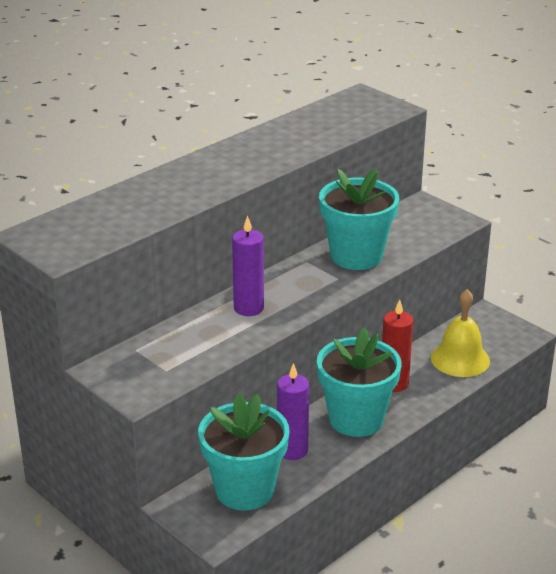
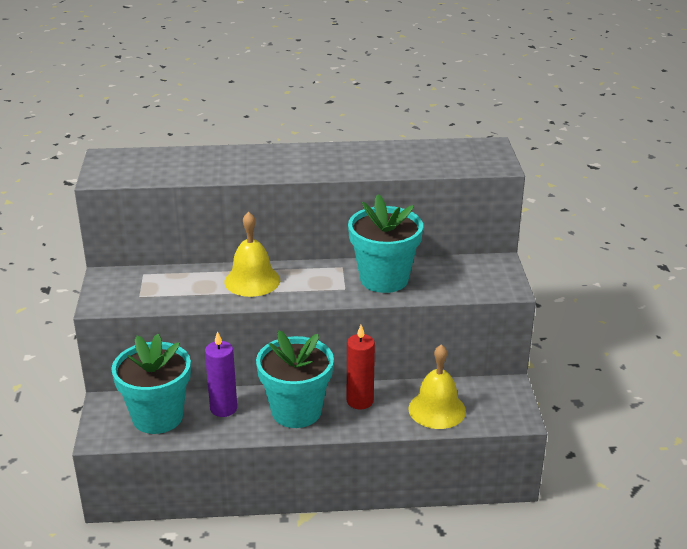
camera: 40 degrees right, 0 degrees up
purple candle [232,215,264,316] -> yellow bell [225,212,280,297]

